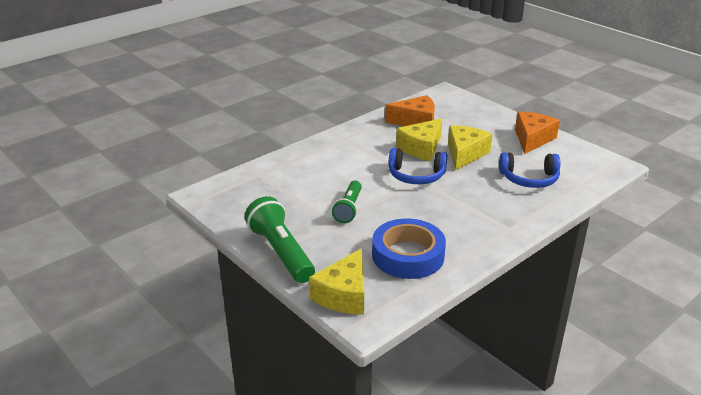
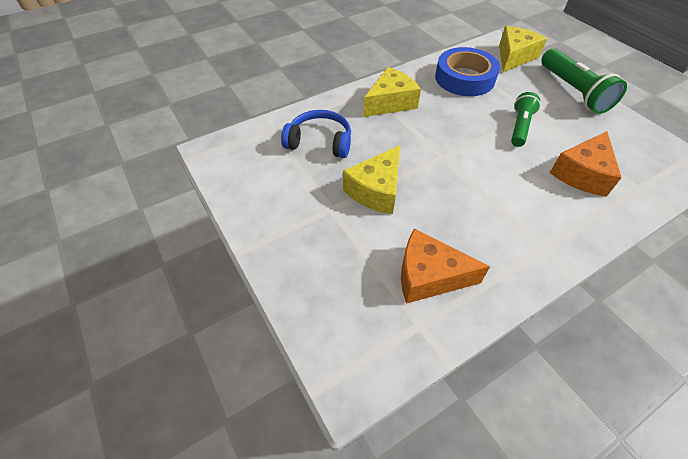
camera: 170 degrees left, 20 degrees up
blue headphones [388,148,447,184] -> none
yellow cheese [396,118,442,161] -> yellow cheese moved to [363,67,421,117]
orange cheese [515,112,560,154] -> orange cheese moved to [550,131,622,197]

